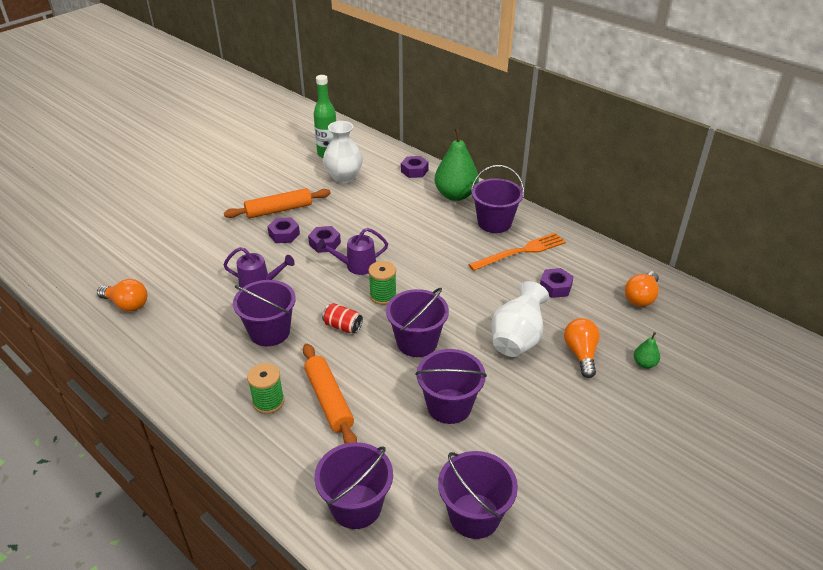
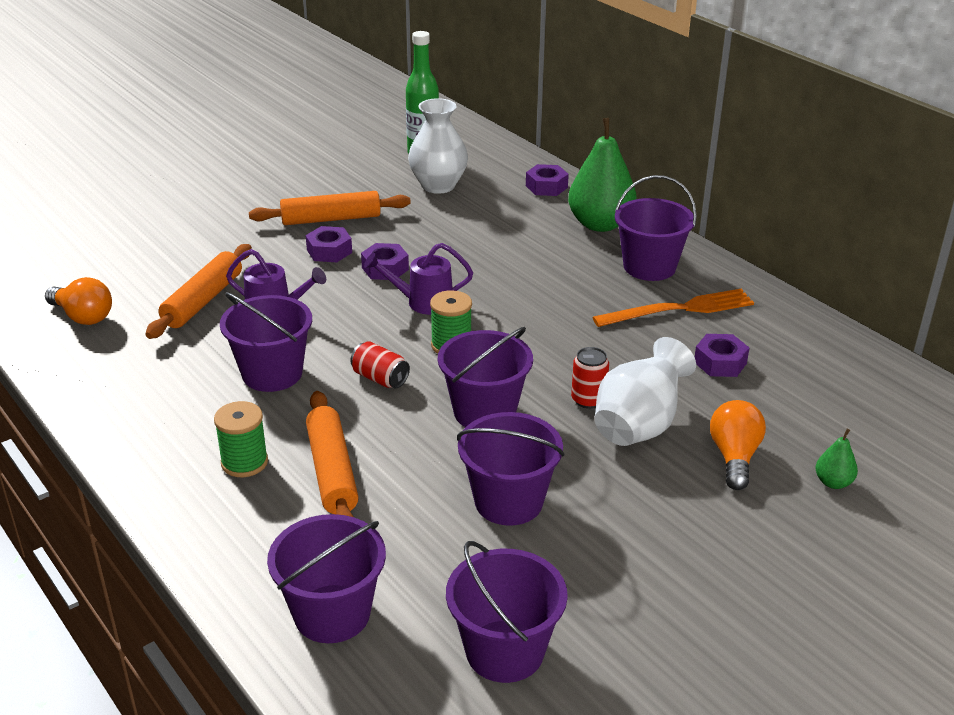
camera: 10 degrees right, 5 degrees down
orange light bulb [625,271,659,307] -> none
none -> orange rolling pin [145,244,252,339]
none -> red can [571,347,609,409]

